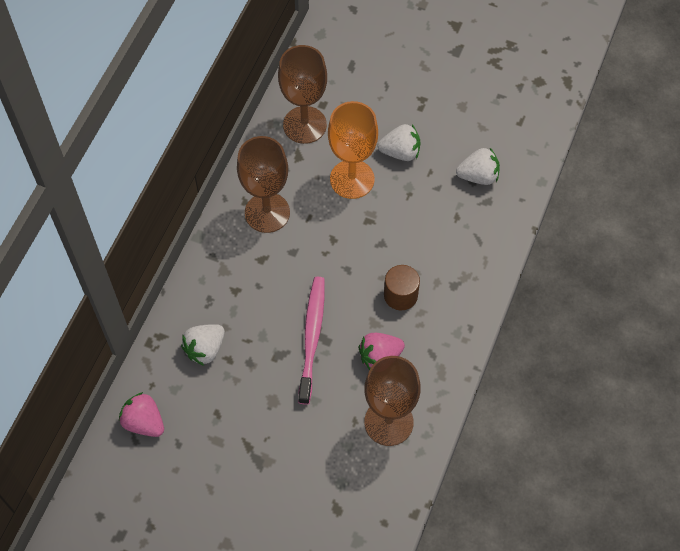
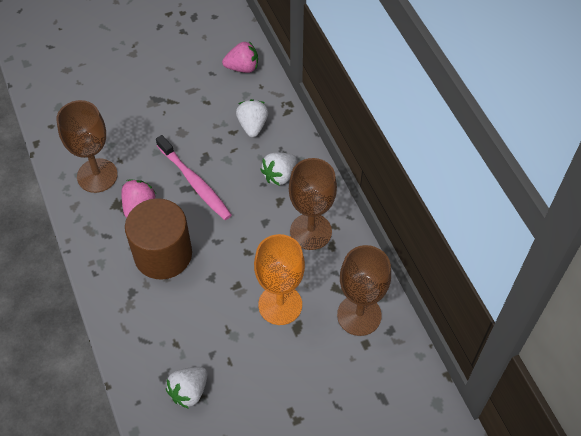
camera: 135 degrees right, 5 degrees down
white strawberry [377,124,421,161] -> white strawberry moved to [260,152,297,186]
brown cylinder [384,265,420,310] -> brown cylinder [125,198,192,280], size x1.88

